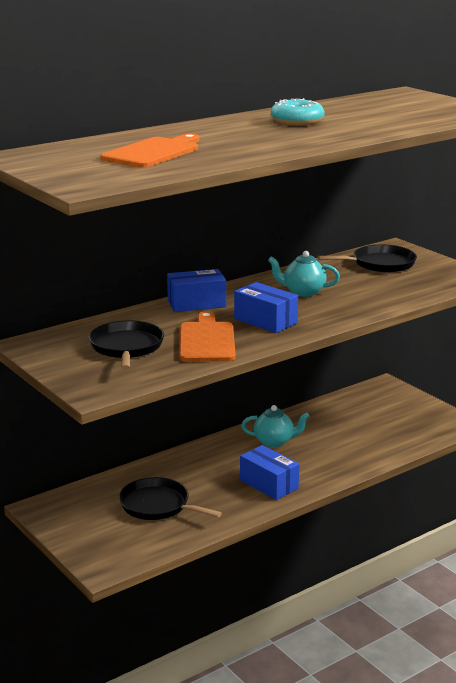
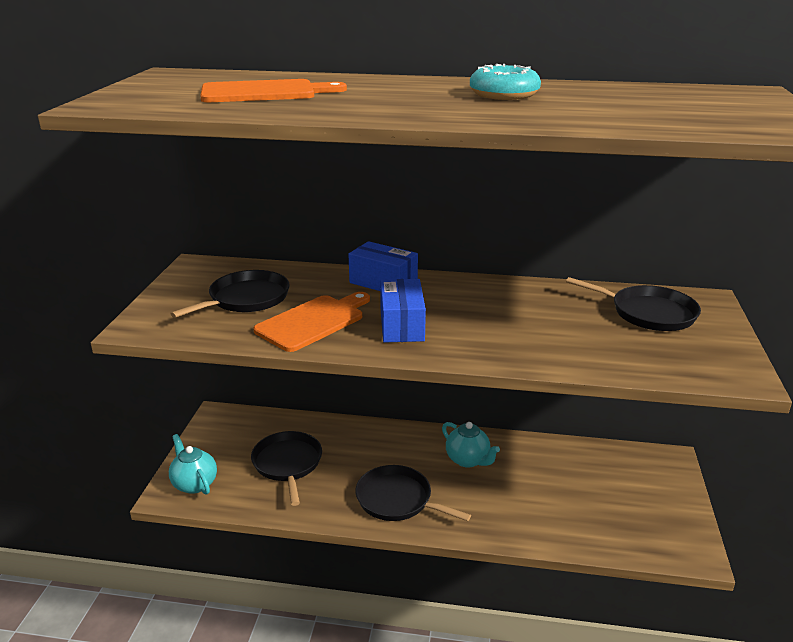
camera: 45 degrees right, 5 degrees up
blue box [240,445,299,500] -> black pan [355,465,471,521]
turquoise teapot [268,251,340,297] -> turquoise teapot moved to [169,434,217,495]

